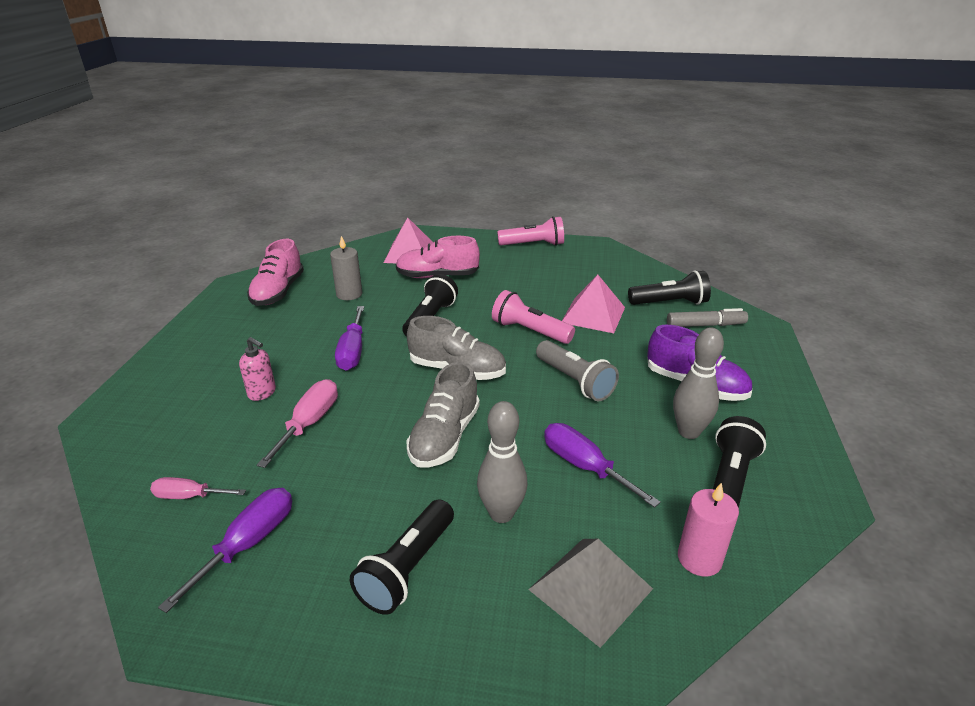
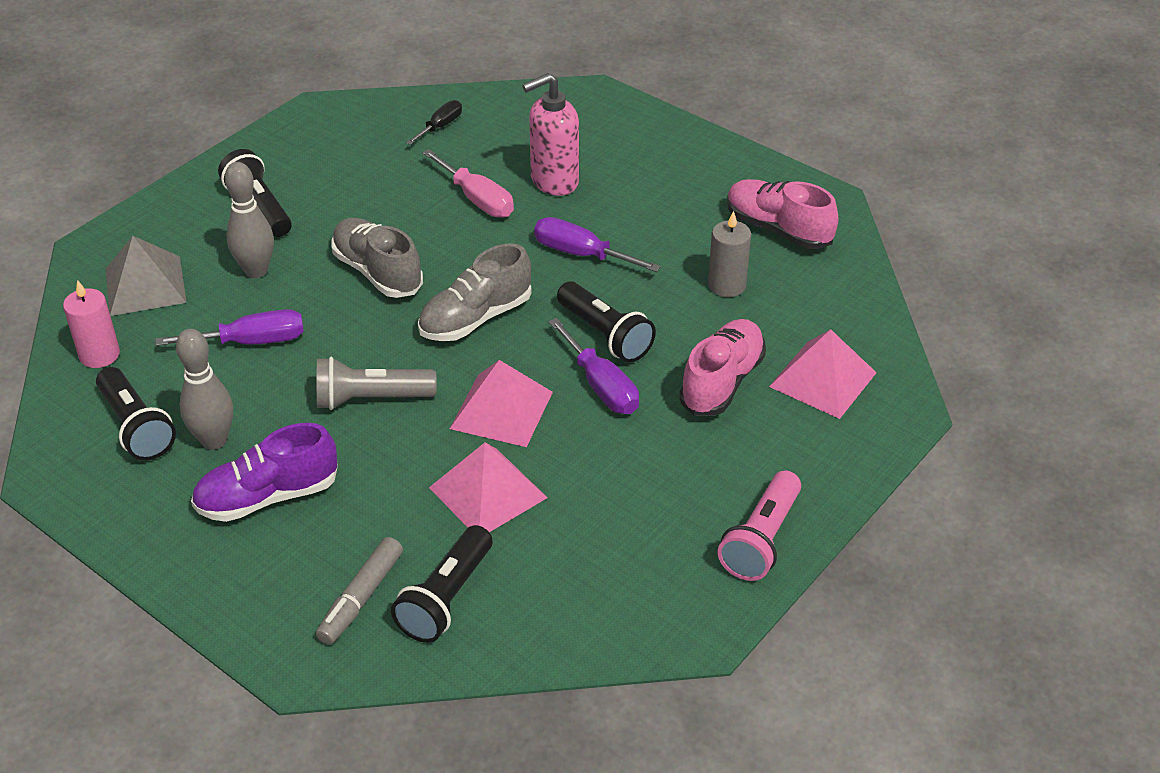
camera: 120 degrees right, 10 degrees up
pink screwdriver [150,477,246,499] -> black screwdriver [406,100,462,145]
purple screwdriver [158,488,292,613] -> purple screwdriver moved to [549,318,639,414]
pink soap dispenser [239,337,276,401] -> pink soap dispenser [522,73,579,196], size x1.73
pink flashlight [492,290,575,344] -> pink pyramid [450,360,553,447]

